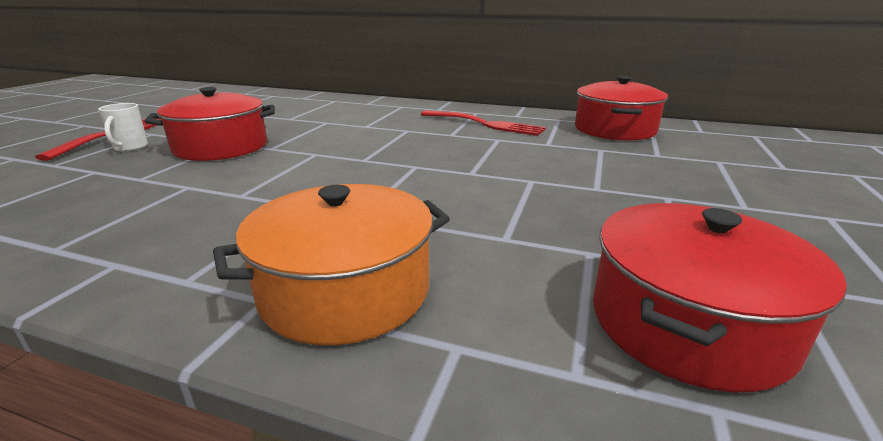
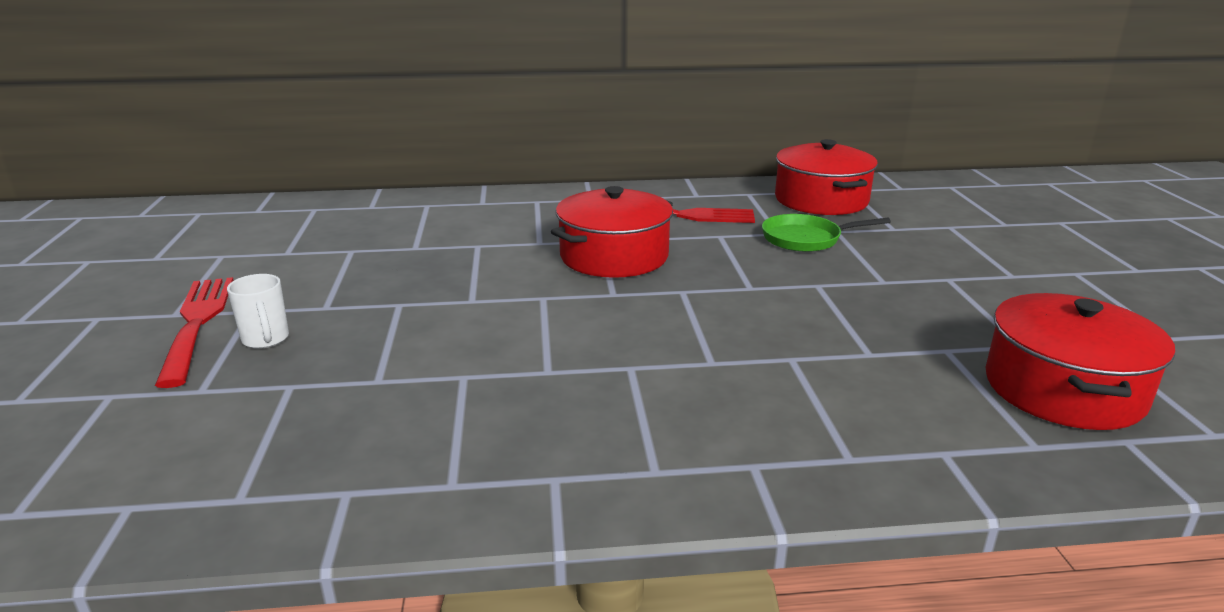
camera: 25 degrees left, 0 degrees up
red pot [145,87,275,161] -> red pot moved to [551,186,673,278]
orange pot [213,184,450,345] -> none
none -> green pan [762,214,891,252]

